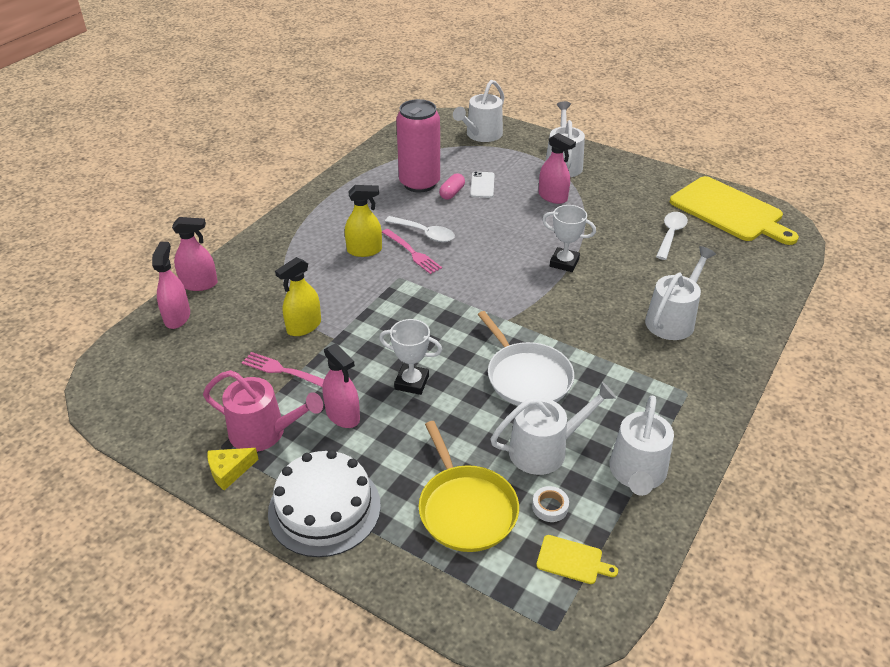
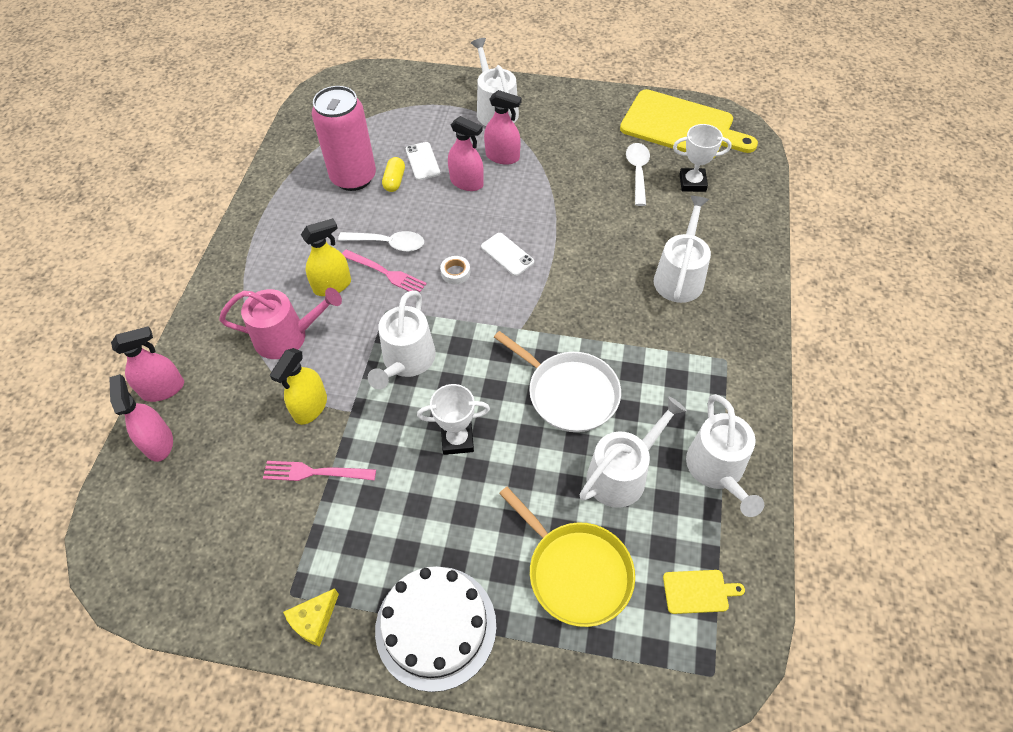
camera: 20 degrees left, 15 degrees up
pink watering can [203,370,323,452] -> pink watering can moved to [219,288,342,359]
pink spray bottle [322,343,360,428] -> pink spray bottle moved to [448,116,484,191]
pink capsule [439,173,465,200] -> yellow capsule [382,157,405,192]
white watering can [453,80,504,142] -> white watering can moved to [368,291,436,389]
white tape [532,486,569,522] -> white tape moved to [440,256,470,284]
white trophy [542,205,596,272] -> white trophy moved to [673,124,732,192]
none -> white phone [481,233,534,276]

